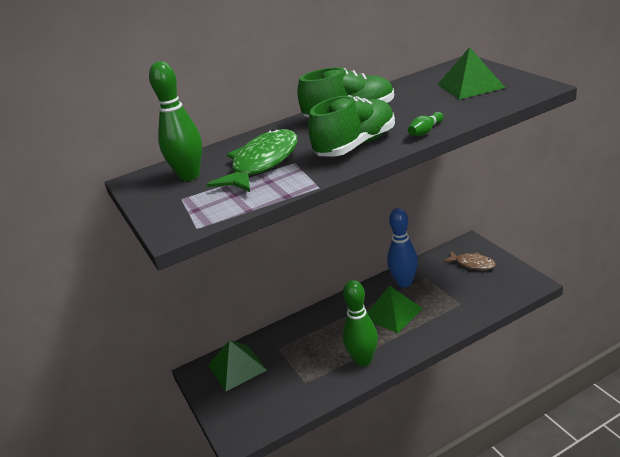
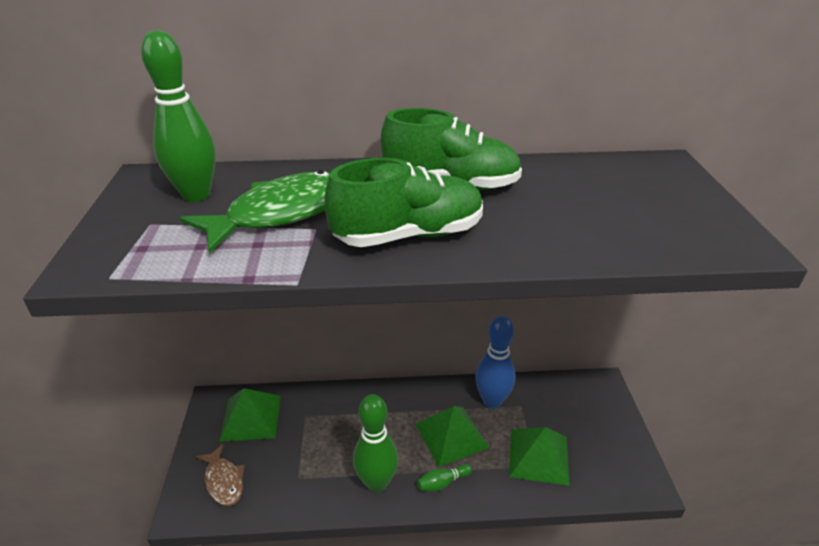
camera: 20 degrees right, 5 degrees up
green bowling pin [408,112,443,136] -> green bowling pin moved to [417,464,472,491]
green pyramid [437,47,505,100] -> green pyramid moved to [509,427,570,486]
brown fish [443,251,496,270] -> brown fish moved to [195,443,245,506]

